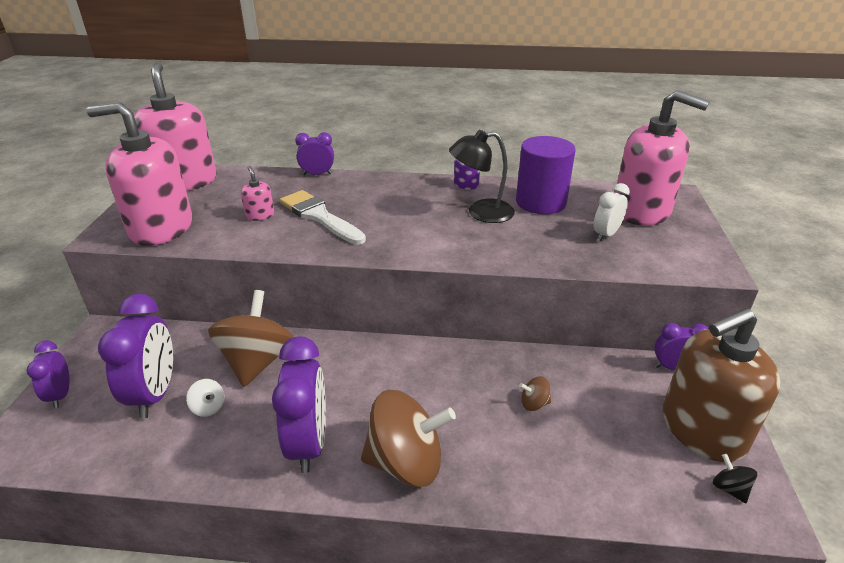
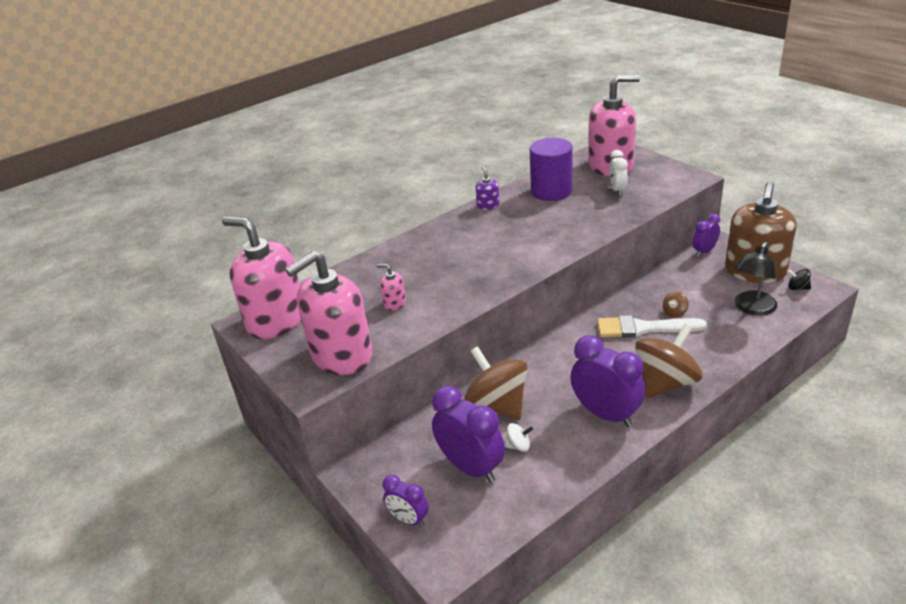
camera: 40 degrees left, 0 degrees up
white brush [280,190,366,245] -> white brush moved to [597,315,707,338]
purple clock [295,132,334,175] -> none
black lamp [449,130,515,223] -> black lamp moved to [734,242,778,316]

